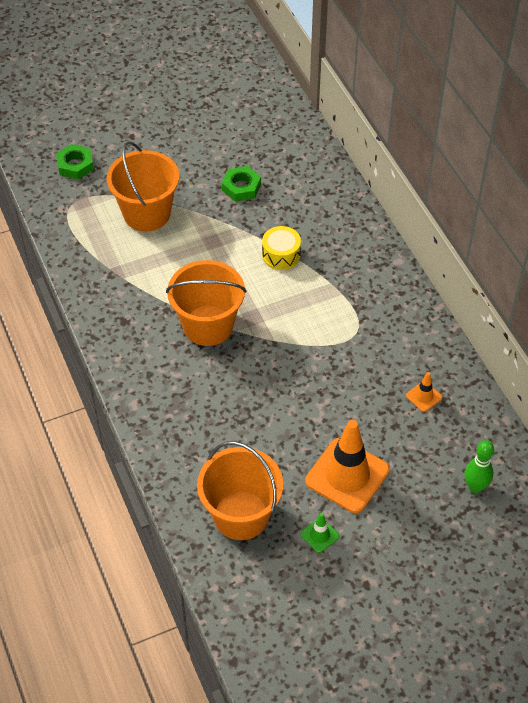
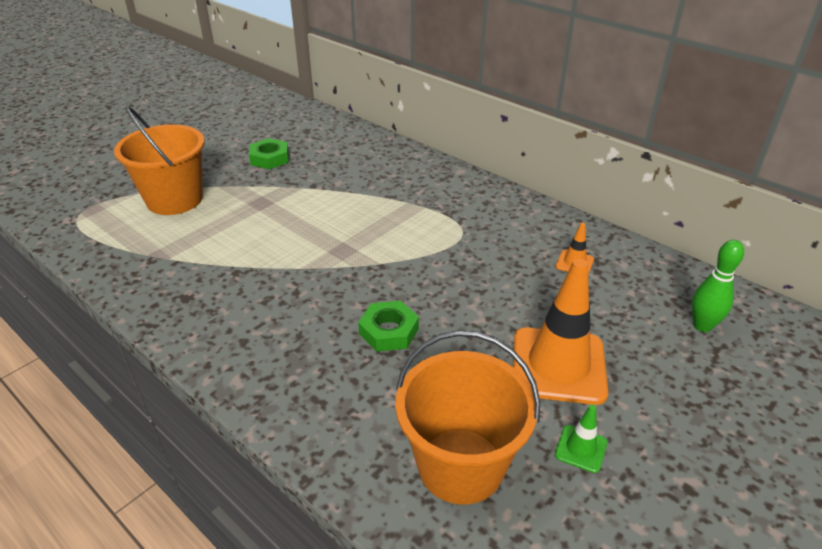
camera: 25 degrees left, 15 degrees down
green nut [56,144,94,179] -> green nut moved to [358,301,419,352]
orange bucket [166,260,246,346] -> none
yellow drum [262,226,301,270] -> none

